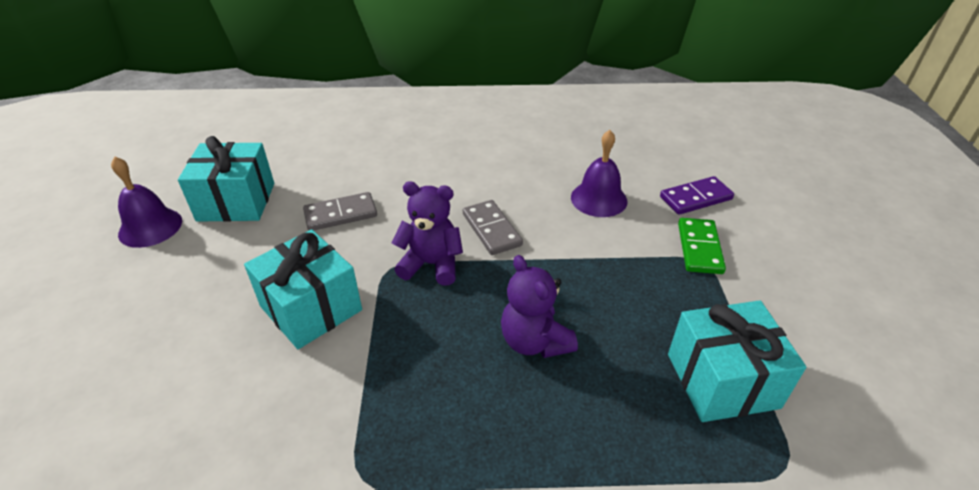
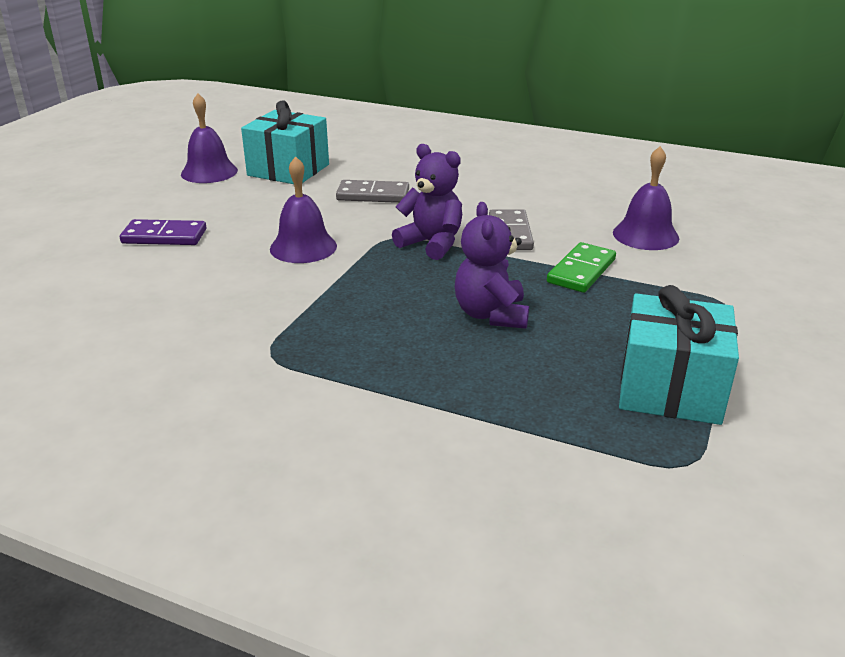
camera: 25 degrees right, 10 degrees down
turquoise gift [244,229,362,349] -> purple bell [270,156,337,263]
purple domino [660,176,734,215] -> purple domino moved to [120,219,206,245]
green domino [678,218,726,274] -> green domino moved to [547,242,616,293]

